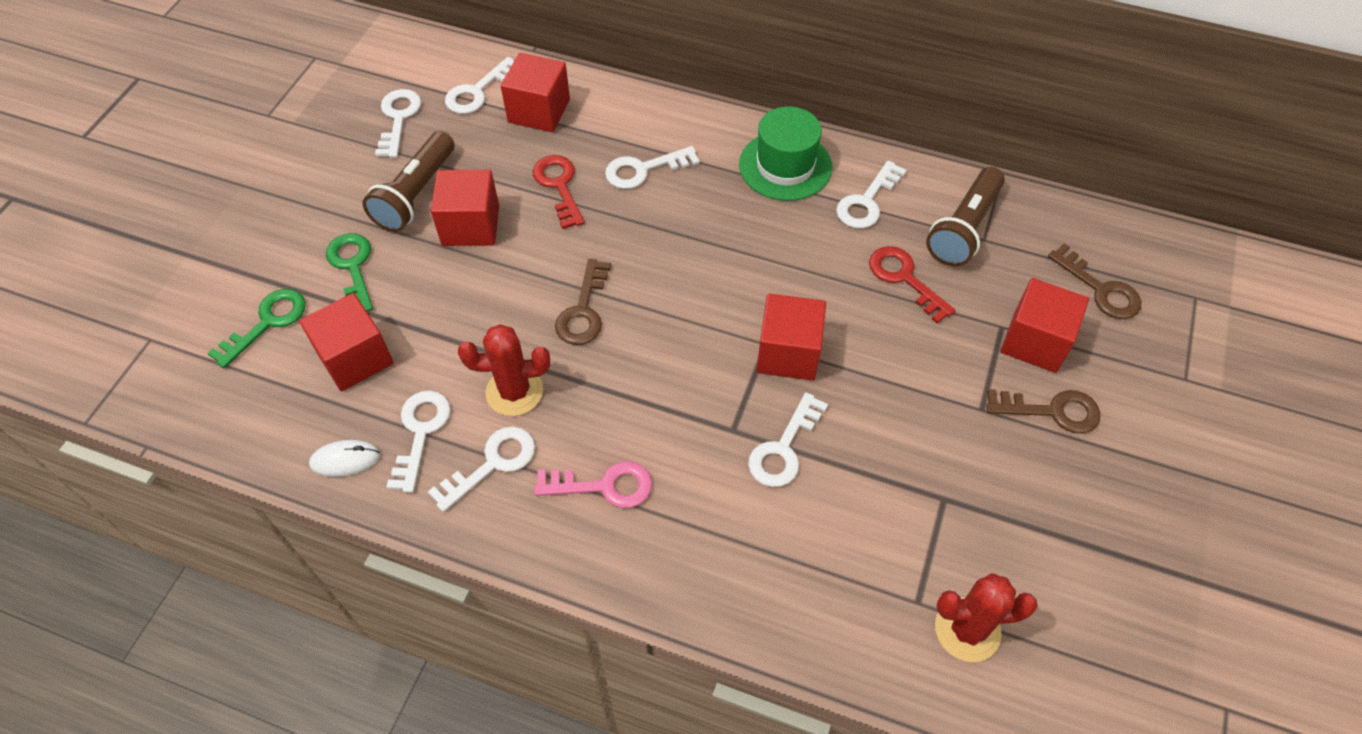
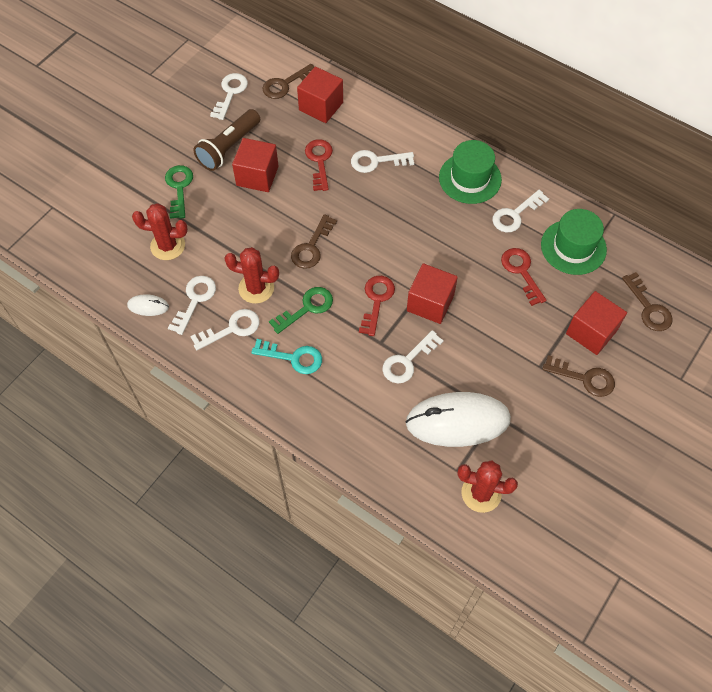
camera: 15 degrees right, 5 degrees up
green key [207,289,306,368] -> green key moved to [269,287,333,334]
red cube [299,293,394,392] -> red cactus [132,203,188,260]
white key [445,57,514,114] -> brown key [262,64,314,99]
pink key [534,461,652,508] -> turquoise key [251,339,322,374]
brown flashlight [926,167,1005,266] -> green hat [541,209,607,275]
none -> red key [359,276,395,336]
none -> white mouse [405,392,511,447]

